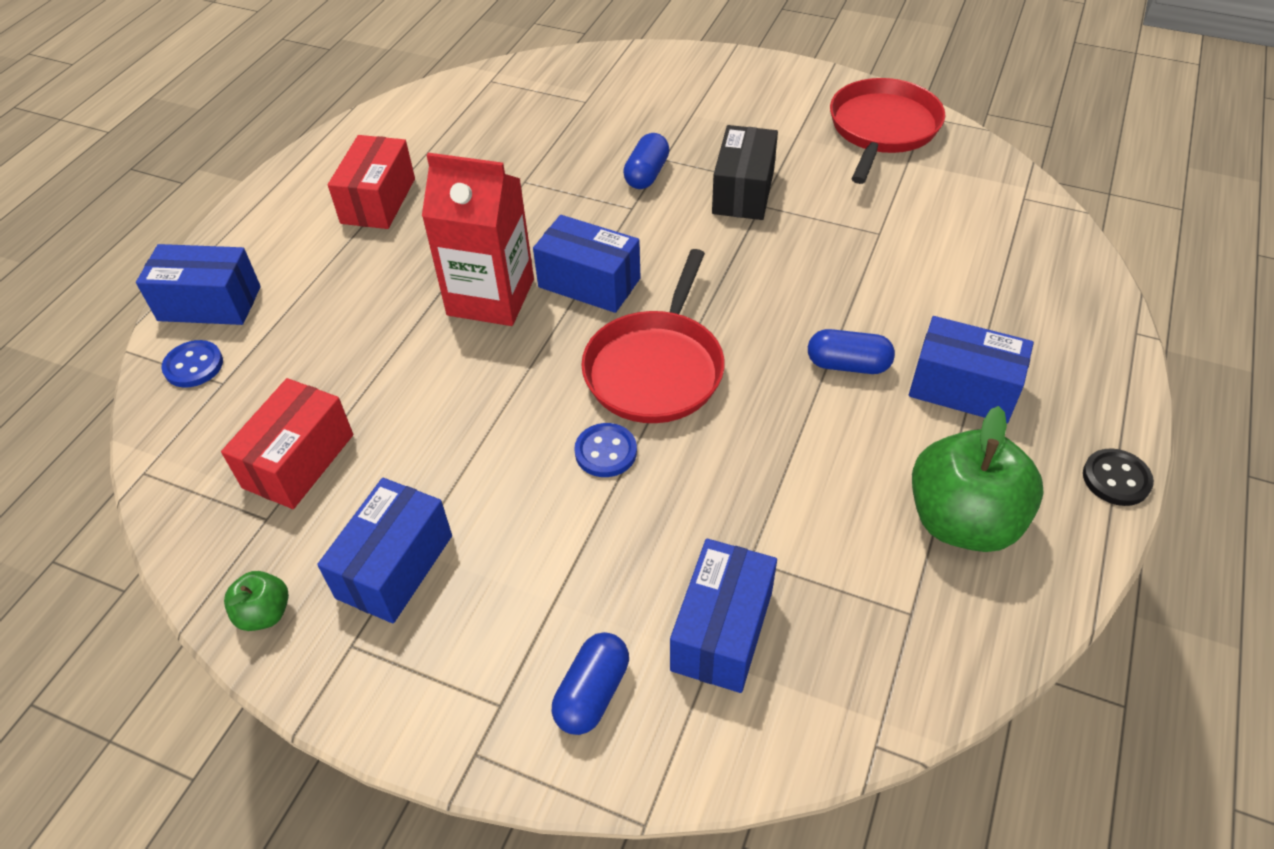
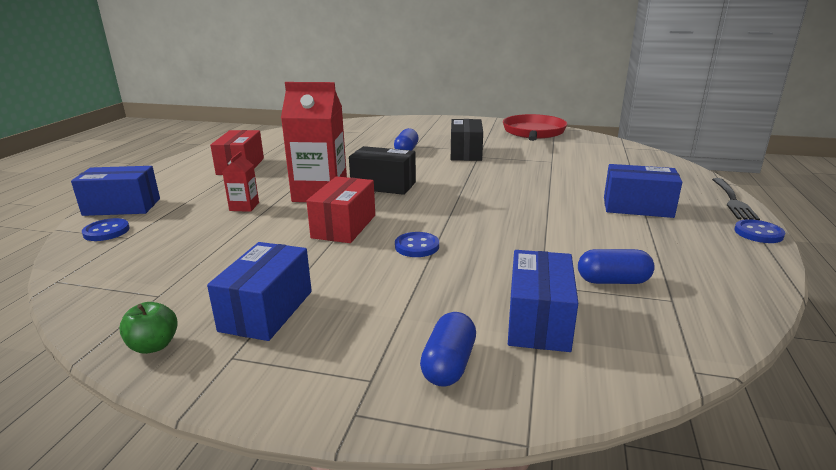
camera: 10 degrees left, 25 degrees down
red box [221,378,353,509] -> red box moved to [306,176,375,243]
blue box [533,215,641,313] -> black box [349,146,416,195]
red pan [581,249,725,423] -> none
blue capsule [808,329,895,374] -> blue capsule moved to [578,249,655,284]
green apple [912,406,1044,552] -> none
black button [1083,448,1154,506] -> blue button [734,219,785,243]
none -> red carton [222,152,259,212]
none -> black fork [712,178,760,220]

